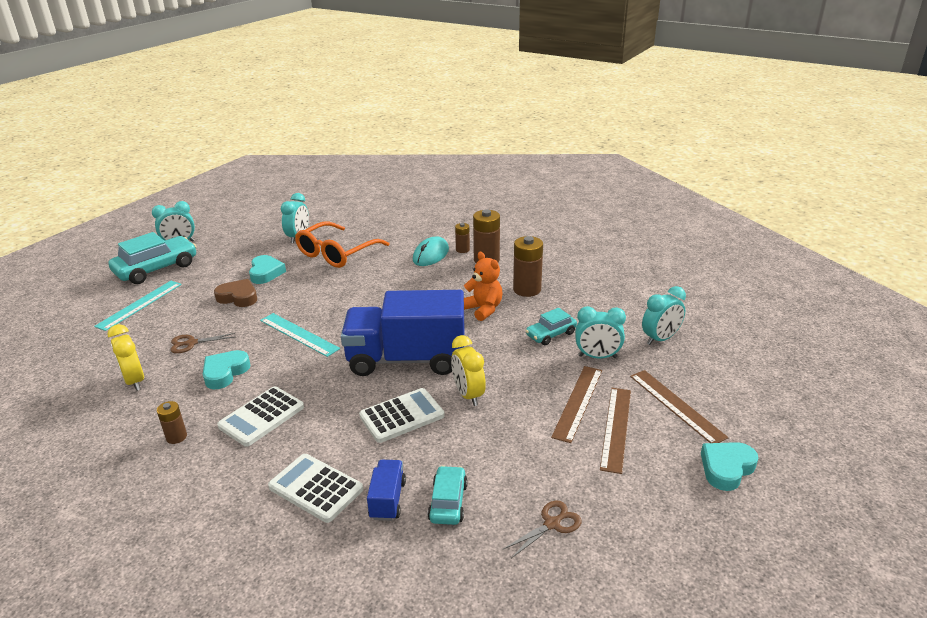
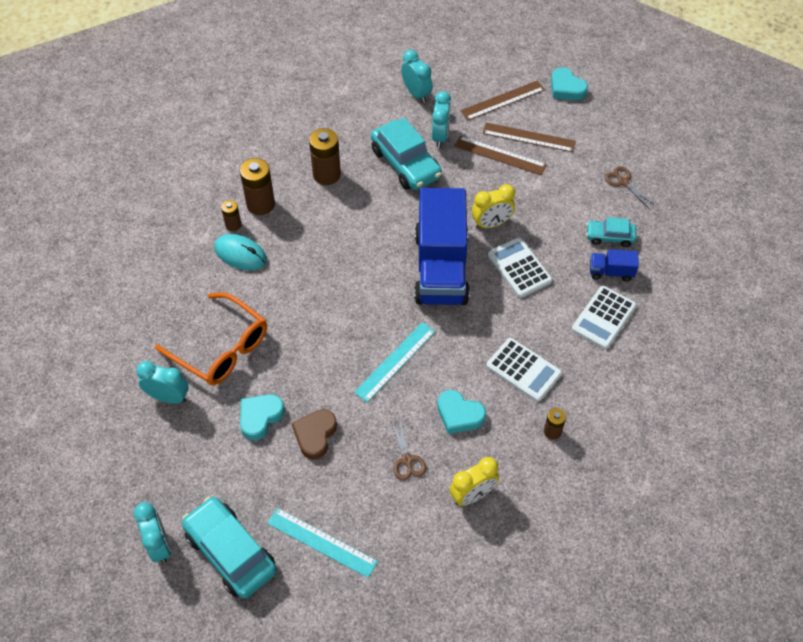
camera: 90 degrees left, 25 degrees up
turquoise heart [249,255,286,284] -> turquoise heart turned 45 degrees counterclockwise [240,394,285,440]
orange teddy bear [464,252,503,321] -> none
turquoise car [525,308,577,345] -> turquoise car [371,118,442,190], size x1.80

